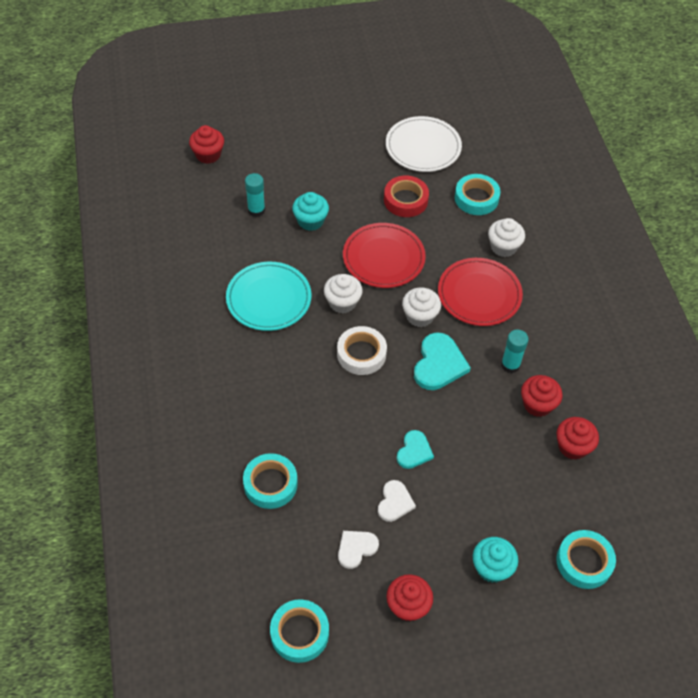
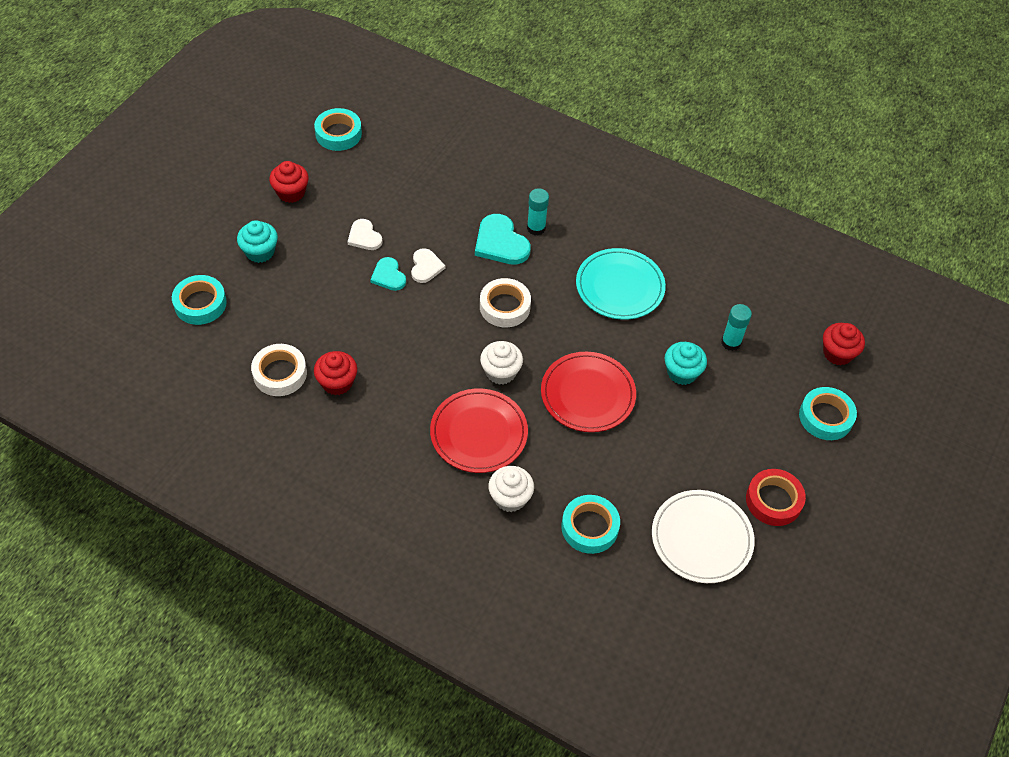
camera: 130 degrees right, 0 degrees up
turquoise tape [243,453,298,509] -> turquoise tape moved to [799,387,857,440]
white cupcake [324,274,363,314] -> none
white heart [338,531,379,569] -> white heart moved to [411,248,446,283]
red tape [384,176,429,217] -> red tape moved to [746,469,806,526]
turquoise heart [414,332,471,390] -> turquoise heart moved to [475,214,531,265]
turquoise glue stick [501,330,529,373] -> turquoise glue stick moved to [527,188,549,236]
red cupcake [556,417,599,460] -> white tape [251,344,307,396]

